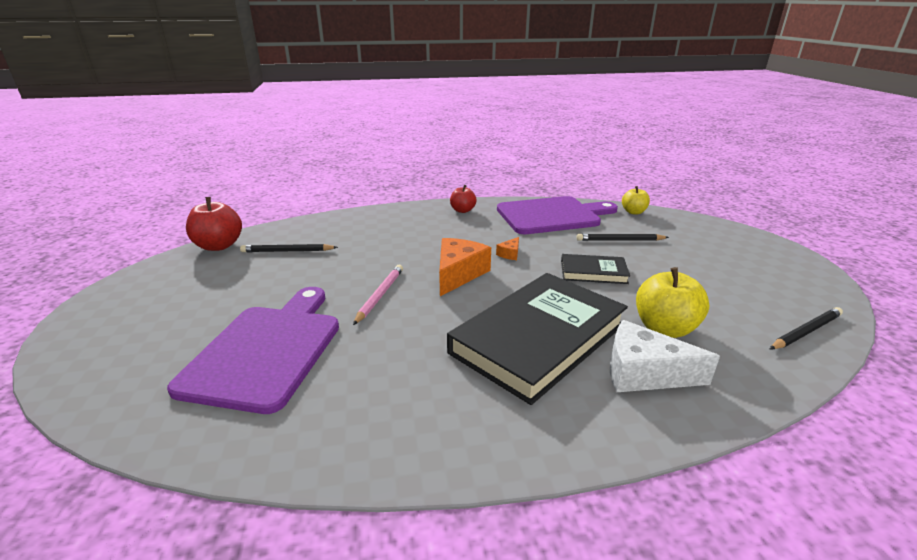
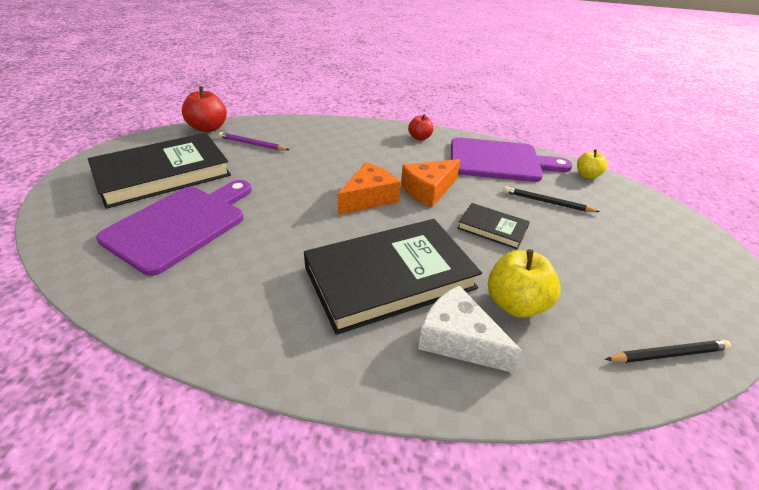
camera: 20 degrees right, 10 degrees up
black pencil [240,244,338,252] -> purple pencil [218,132,290,151]
pink pencil [353,265,403,325] -> none
orange cheese [496,237,519,260] -> orange cheese [401,159,460,207], size x2.18
none -> black book [88,133,231,209]

